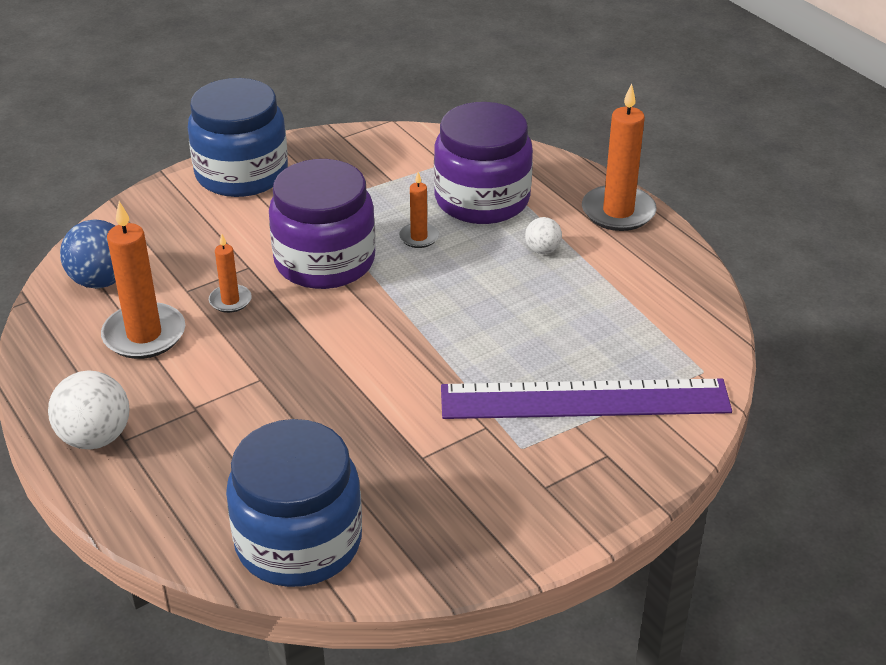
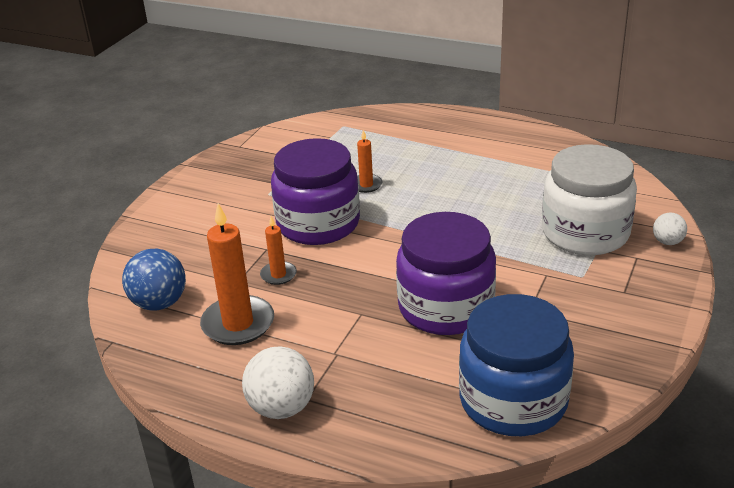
camera: 30 degrees left, 5 degrees down
blue jar [188,78,288,197] -> none
purple jar [434,102,533,224] -> purple jar moved to [396,212,496,335]
purple ruler [441,379,732,419] -> white jar [542,144,637,255]
white ball [525,217,562,254] -> white ball moved to [653,212,687,245]
orange candle [582,84,656,231] -> none

